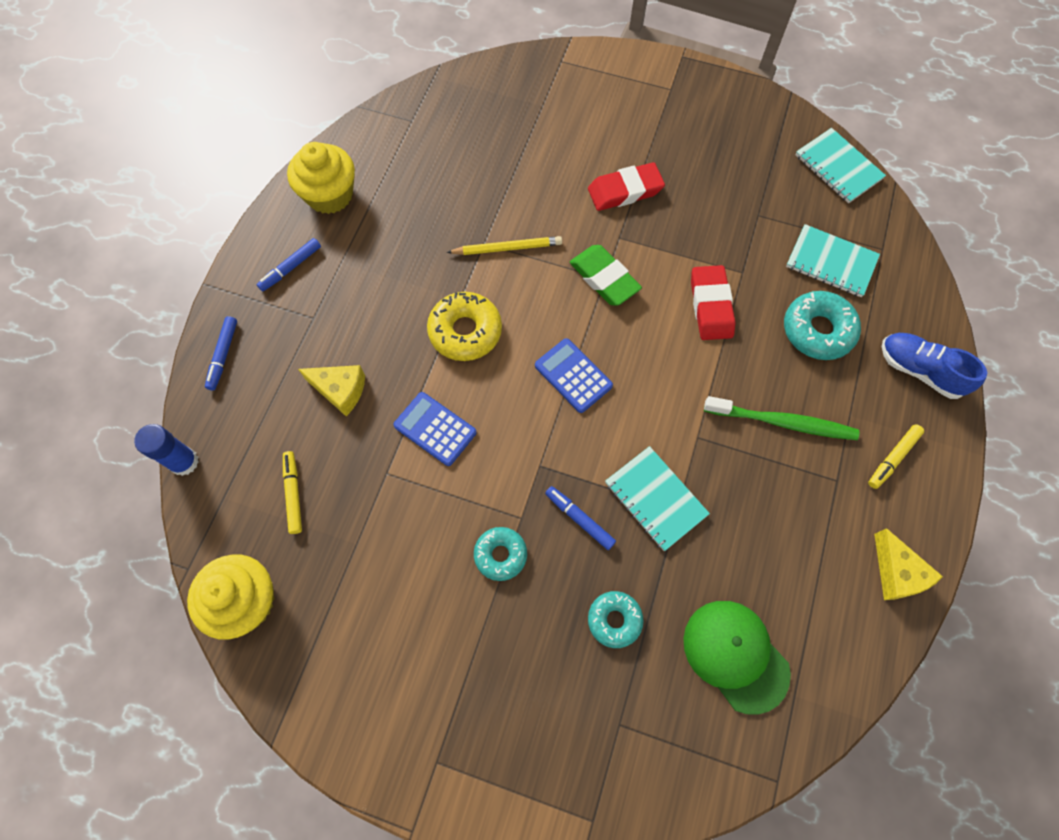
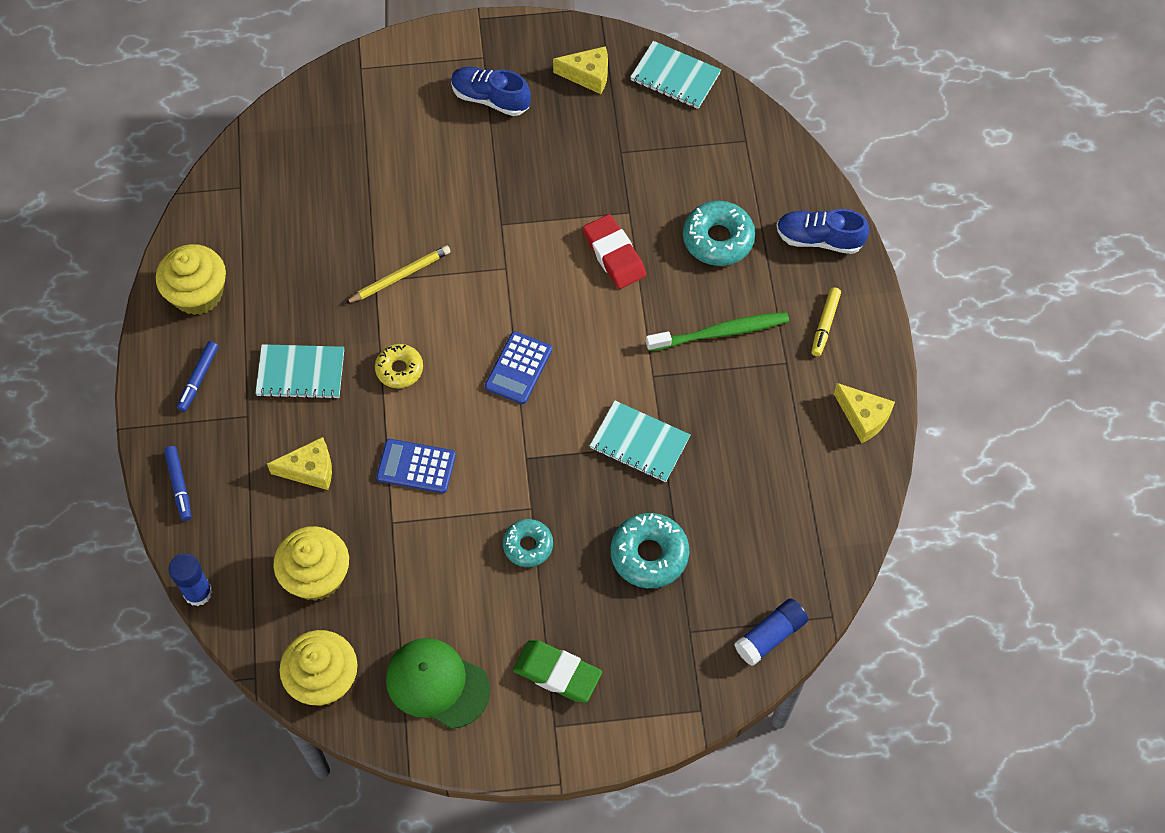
camera: 25 degrees left, 5 degrees down
yellow marker [283,451,302,534] -> yellow cupcake [273,526,349,601]
yellow donut [427,292,502,361] -> yellow donut [375,344,423,388], size x0.64
blue calculator [535,338,613,413] -> blue calculator turned 90 degrees counterclockwise [485,331,552,404]
blue marker [545,486,616,550] -> none
green eraser [570,245,642,306] -> green eraser moved to [513,640,602,703]
red eraser [588,162,665,211] -> none
turquoise donut [588,591,644,648] -> turquoise donut [611,513,689,588], size x1.55
green cap [683,601,791,715] -> green cap moved to [386,638,490,729]
turquoise notebook [786,224,880,297] -> turquoise notebook moved to [255,344,344,399]
none -> blue shoe [451,67,531,116]
none -> yellow cheese [553,46,608,94]
none -> blue glue stick [734,598,808,666]

